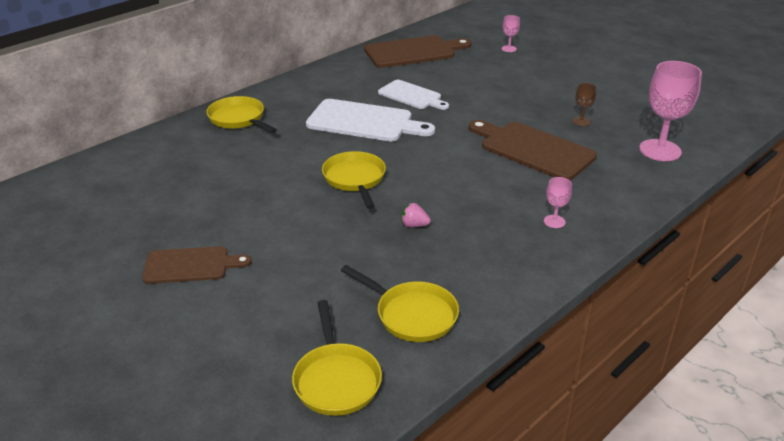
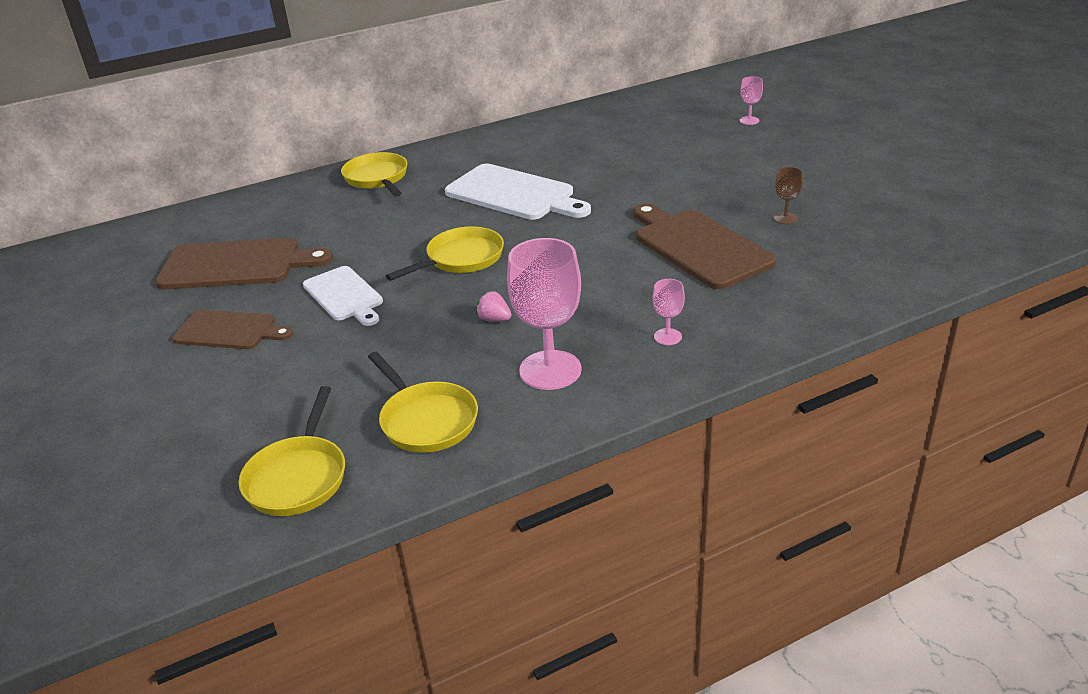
camera: 20 degrees right, 0 degrees up
yellow pan [322,151,386,209] -> yellow pan turned 45 degrees clockwise [386,226,504,281]
brown cutting board [364,35,471,68] -> brown cutting board moved to [155,237,333,289]
white cutting board [378,80,449,110] -> white cutting board moved to [303,266,383,326]
pink goblet [639,61,702,161] -> pink goblet moved to [507,238,582,390]

